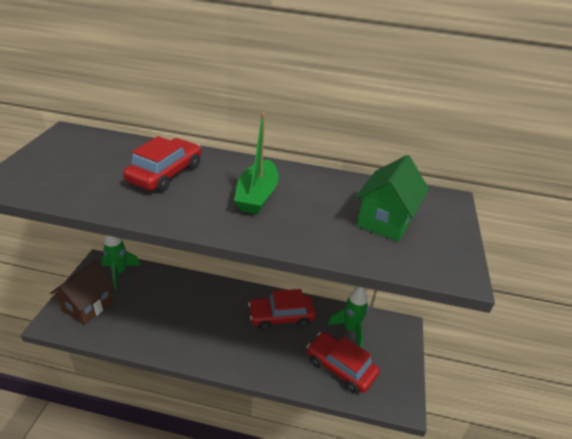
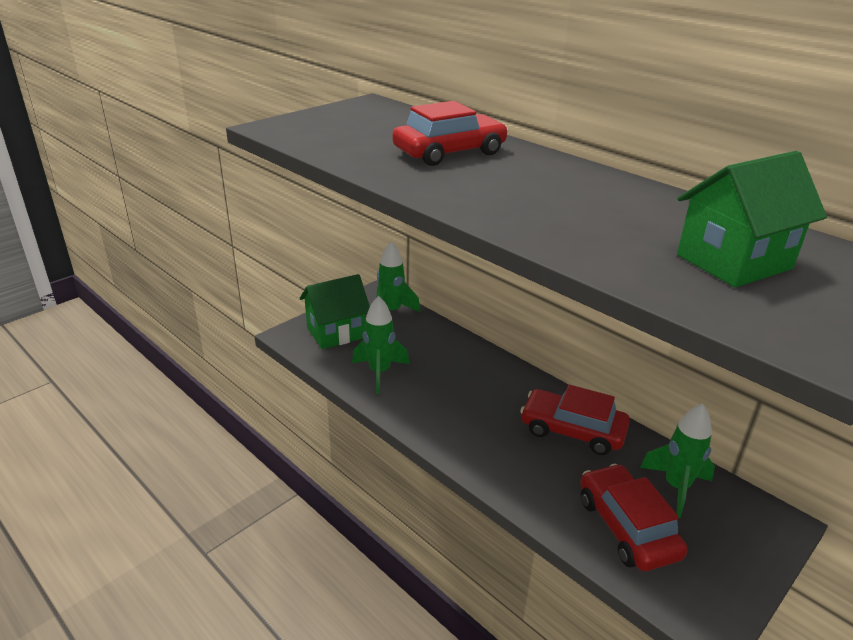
camera: 35 degrees right, 5 degrees down
brown house [50,261,114,325] -> green house [300,274,370,349]
green boat [234,113,279,214] -> none
none -> green rocket [352,296,409,394]

